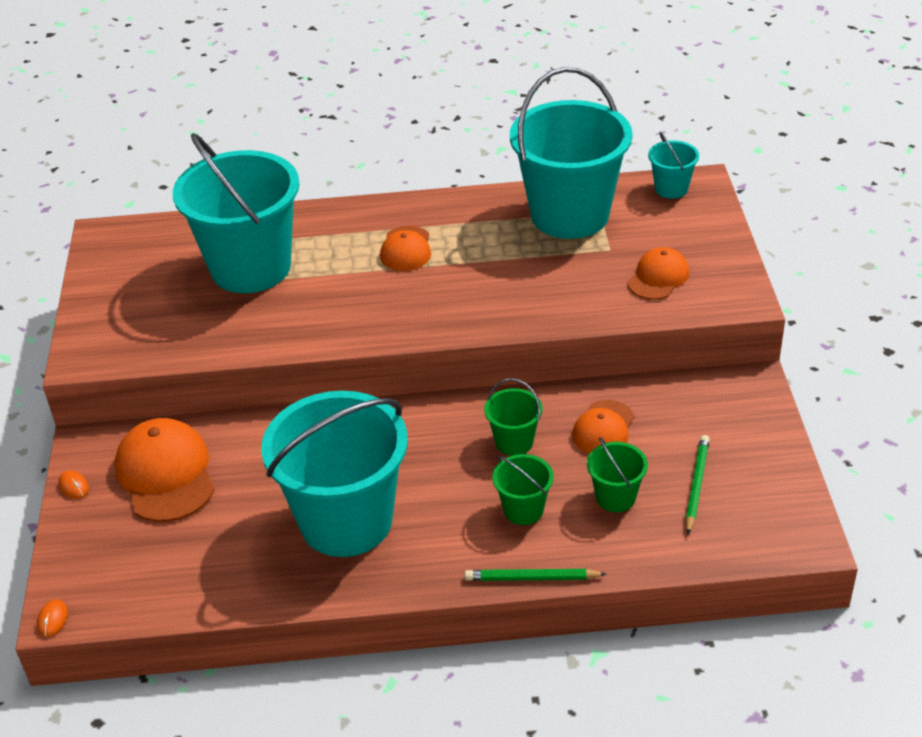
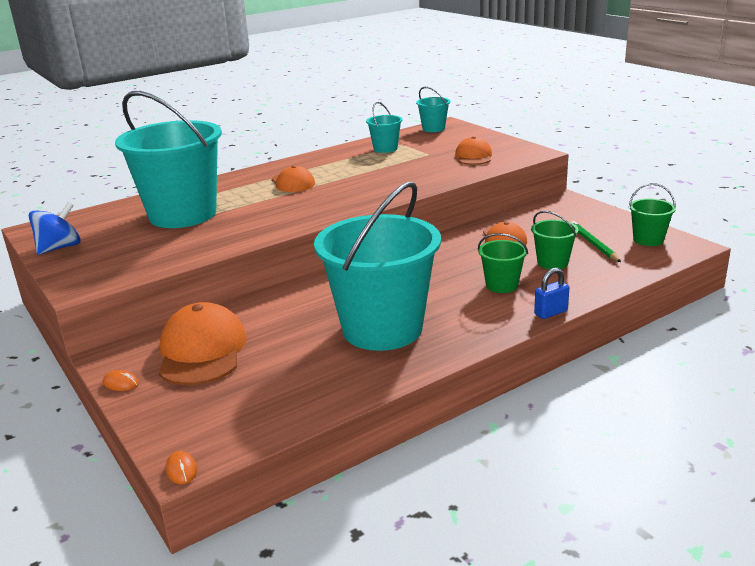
camera: 30 degrees left, 15 degrees down
orange cap [114,418,215,522] -> orange cap turned 45 degrees clockwise [159,302,247,385]
green pencil [465,569,606,581] -> blue padlock [534,268,569,319]
green bucket [484,378,543,456] -> green bucket moved to [629,183,676,246]
turquoise bucket [510,67,633,239] -> turquoise bucket [366,102,402,153], size x0.43
none -> blue spinning top [29,202,81,255]

